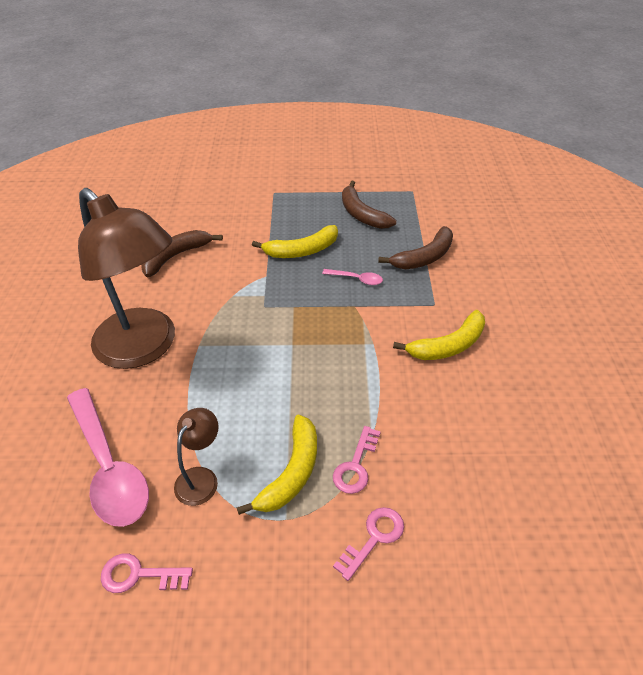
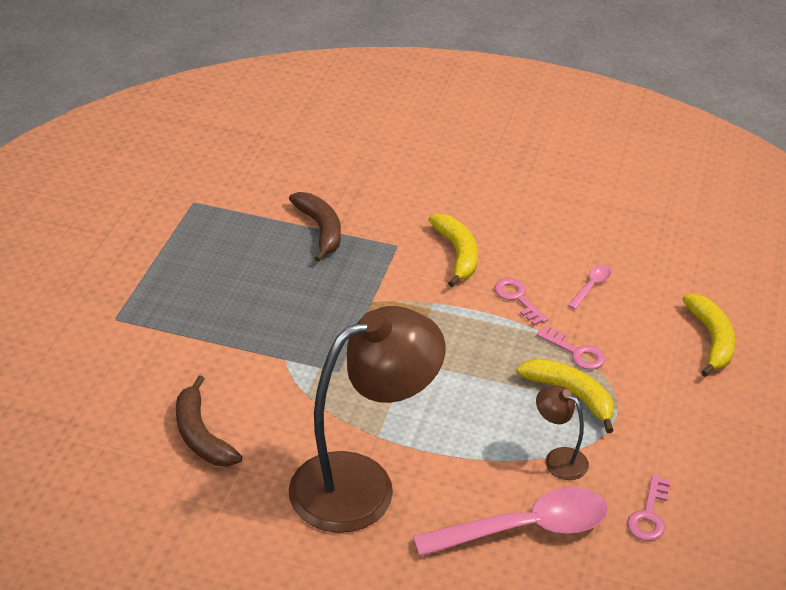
camera: 75 degrees left, 5 degrees down
yellow banana [252,225,338,258] -> yellow banana moved to [682,294,735,377]
pink spoon [322,269,383,285] -> pink spoon moved to [568,265,611,309]
pink key [333,507,404,581] -> pink key moved to [494,278,548,326]
brown banana [342,181,397,229] -> none

